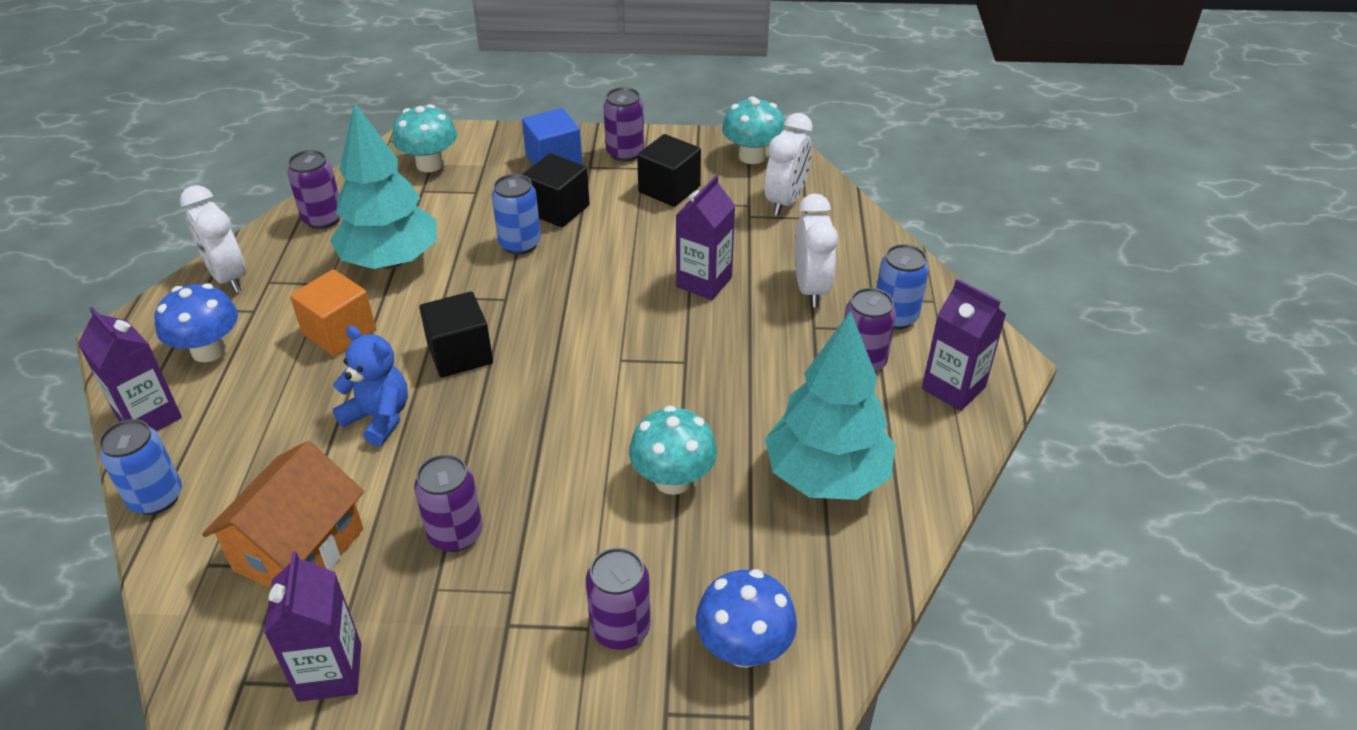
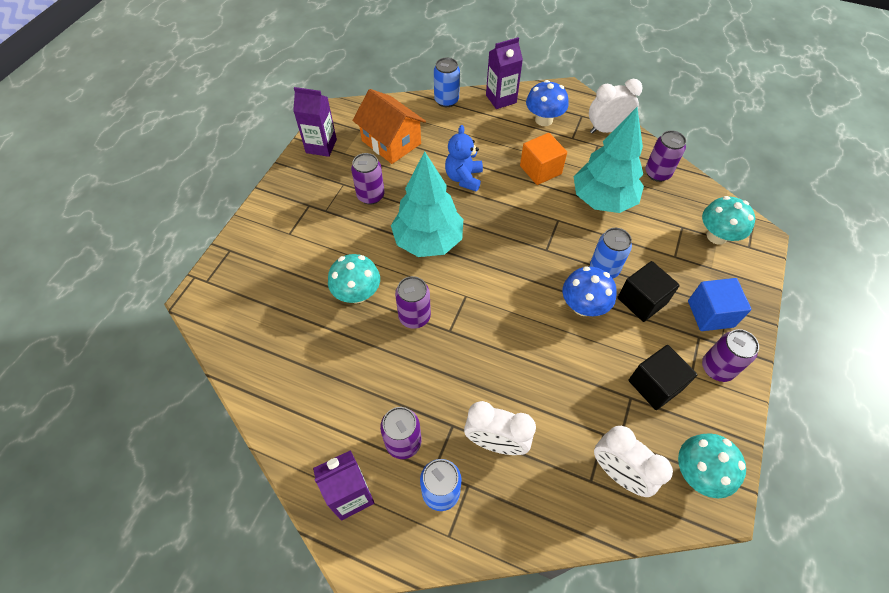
camera: 110 degrees right, 15 degrees up
blue teddy bear [333,325,408,446] -> blue teddy bear turned 135 degrees clockwise [445,125,483,192]
black cube [419,292,493,378] -> none
purple can [586,547,651,650] -> purple can moved to [395,276,431,329]
purple carton [676,175,736,300] -> none
blue mushroom [696,569,797,668] -> blue mushroom moved to [563,266,617,316]
turquoise tree [765,311,896,500] -> turquoise tree moved to [391,151,463,257]

